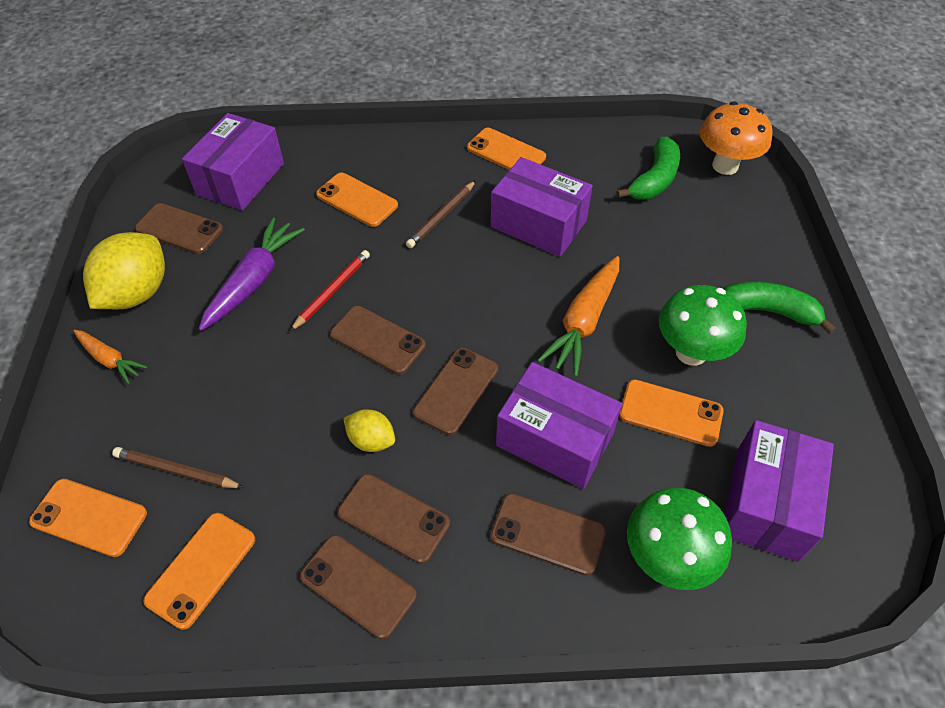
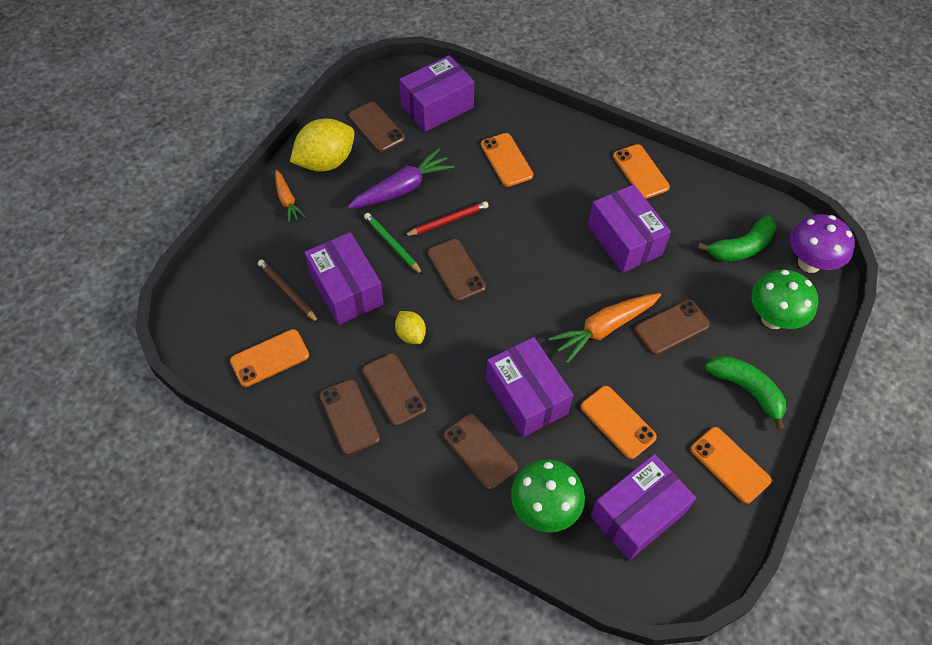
camera: 30 degrees right, 5 degrees up
orange phone [29,479,147,557] -> orange phone moved to [690,427,771,504]
brown pencil [406,181,476,248] -> none
brown phone [413,348,498,435] -> brown phone moved to [635,300,710,355]
green mushroom [659,285,747,366] -> green mushroom moved to [751,270,818,329]
orange mushroom [700,102,773,175] -> purple mushroom [790,214,855,273]
none -> purple box [304,232,384,325]
none -> green pencil [364,213,423,275]

